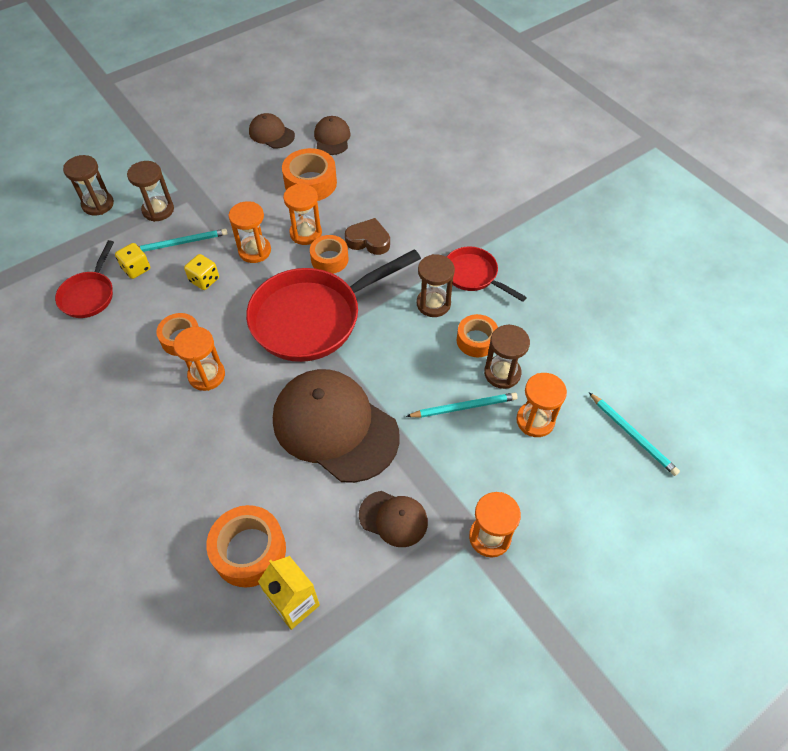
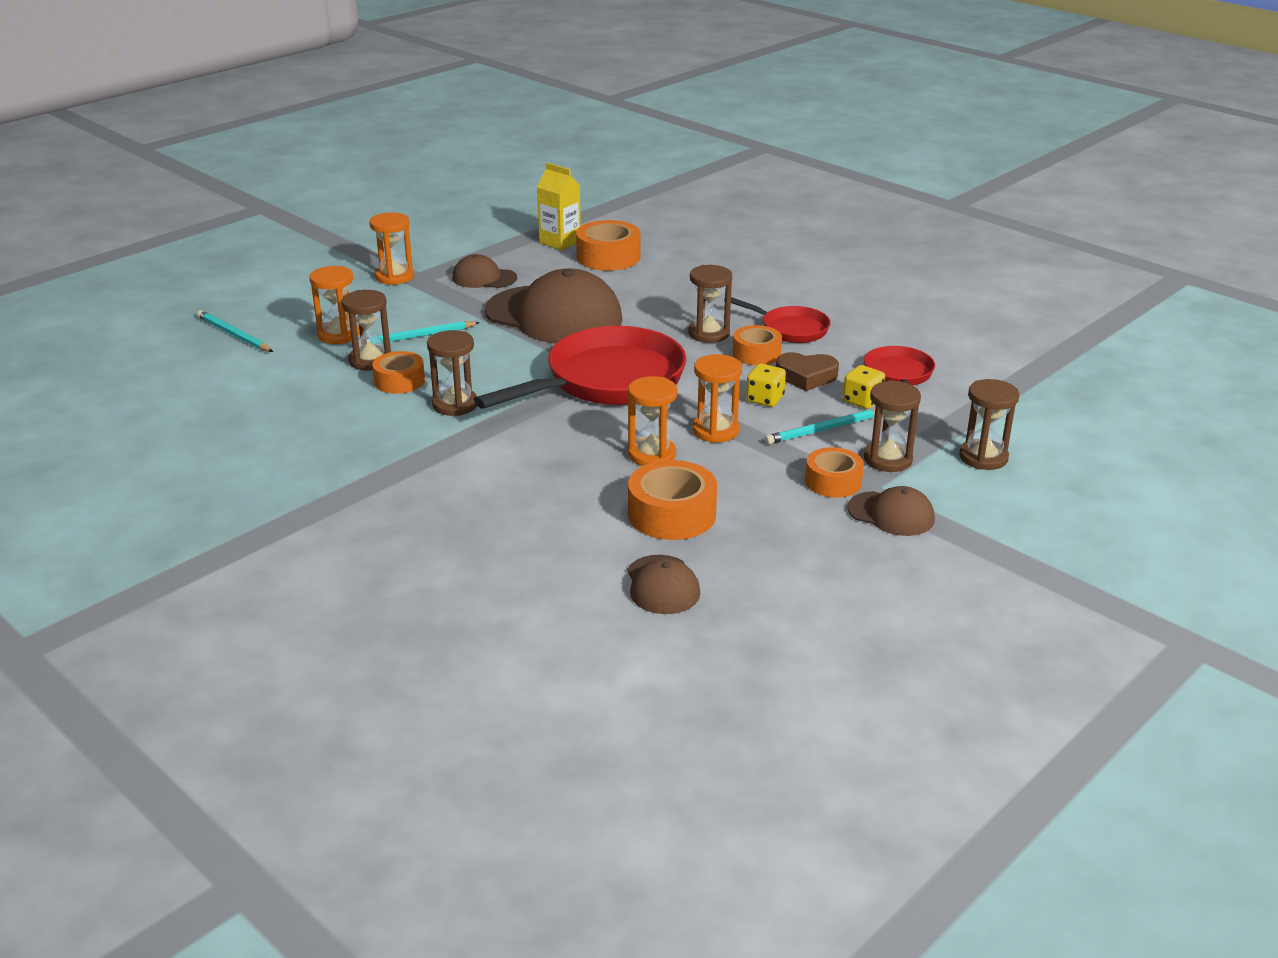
camera: 170 degrees right, 25 degrees down
orange hourglass [173,327,225,391] -> brown hourglass [688,265,732,343]
brown cap [249,113,295,149] -> brown cap moved to [847,486,935,536]
orange tape [310,235,349,274] -> orange tape moved to [805,447,864,498]
brown heart [345,218,390,255] -> brown heart moved to [776,352,839,391]
red pan [447,246,527,302] -> red pan moved to [724,297,830,343]

